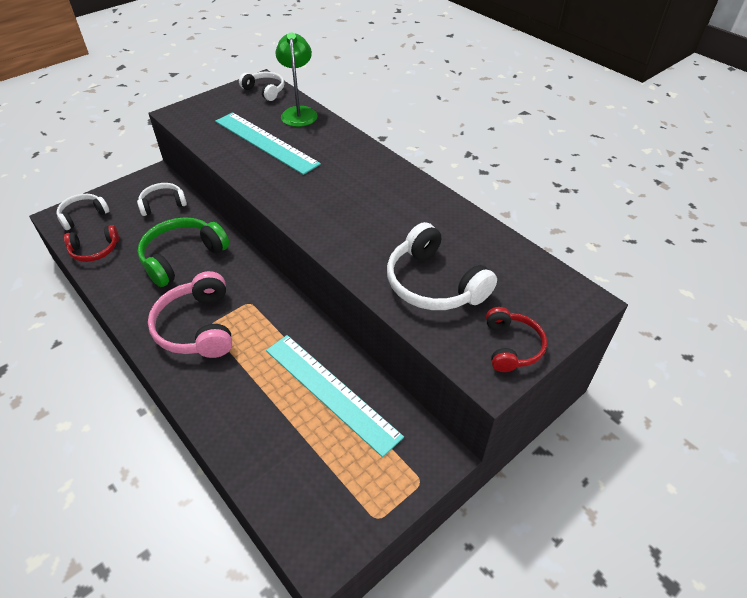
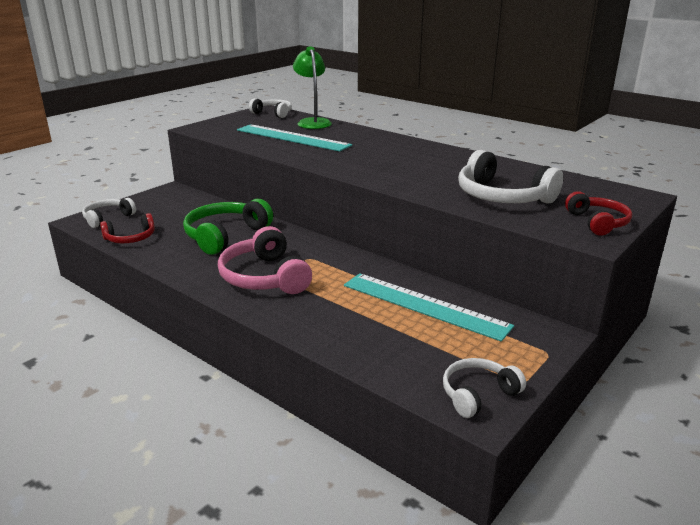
camera: 10 degrees left, 20 degrees down
white headphones [137,183,187,216] -> white headphones moved to [443,358,526,418]

